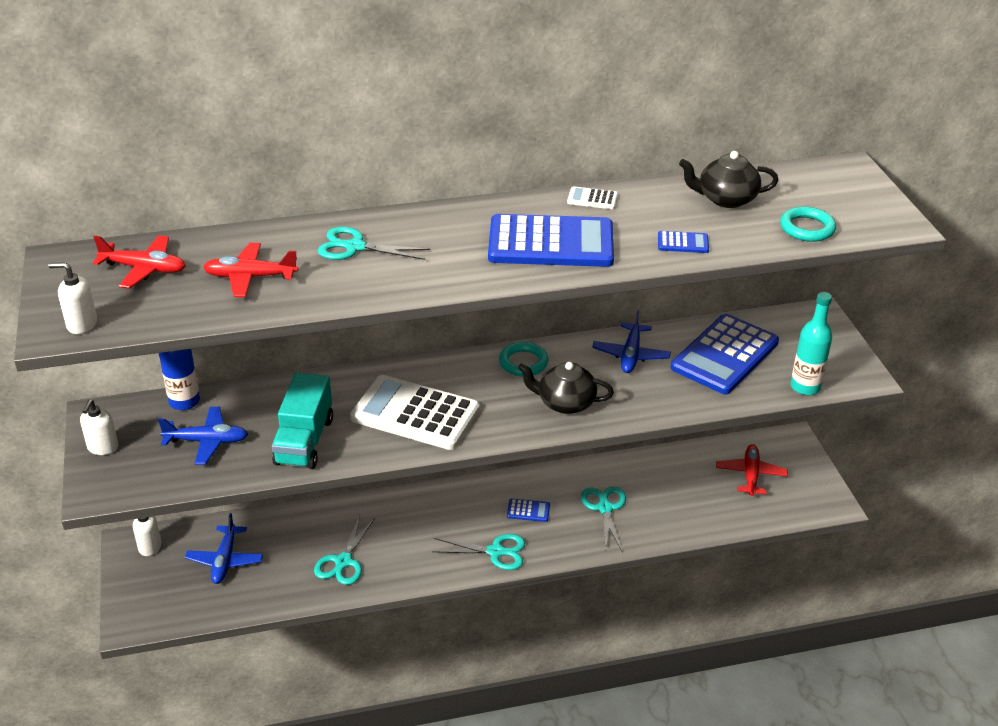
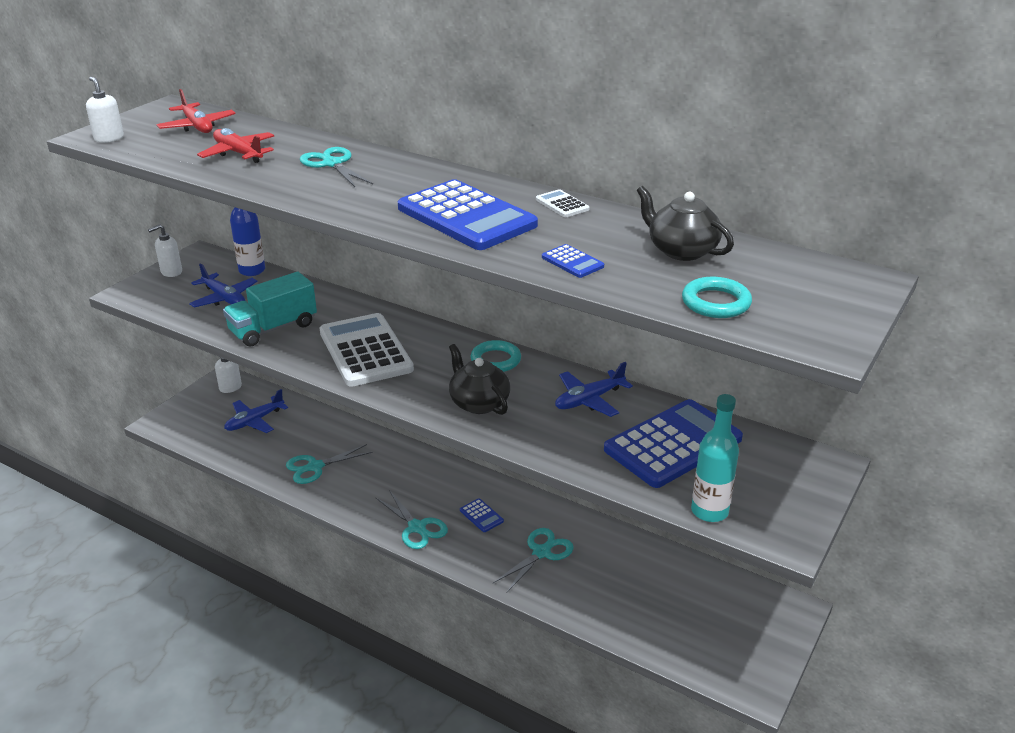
camera: 45 degrees right, 5 degrees down
blue calculator [671,314,779,394] -> blue calculator turned 150 degrees clockwise [604,399,743,488]
red plane [716,444,788,496] -> none

